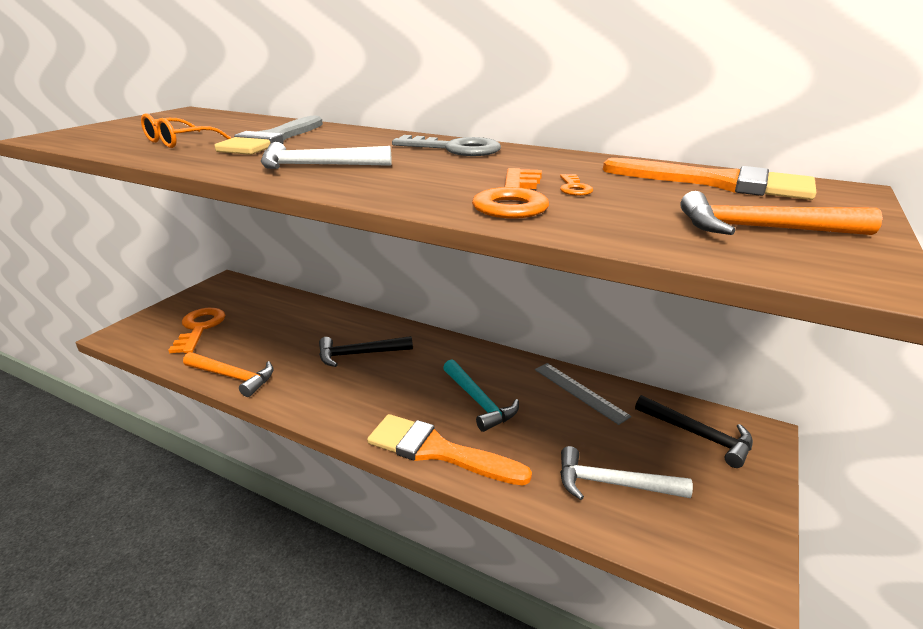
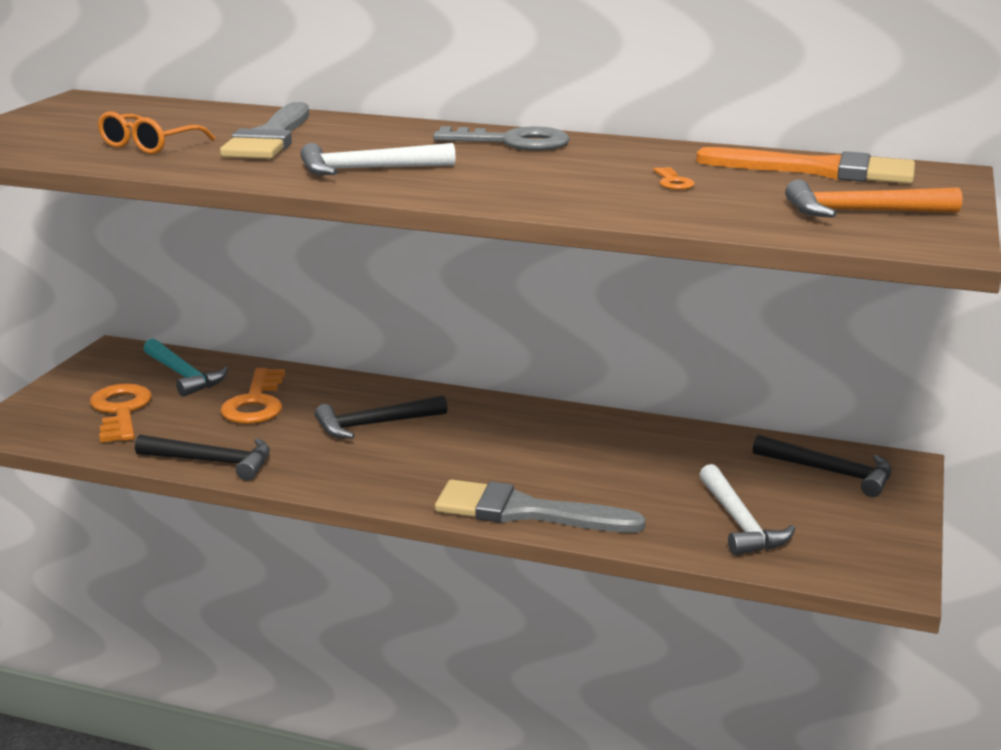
camera: 10 degrees left, 5 degrees down
orange hammer [183,352,273,397] -> black hammer [135,435,270,481]
orange brush [367,414,532,485] -> grey brush [435,479,646,533]
turquoise hammer [443,359,519,432] -> turquoise hammer moved to [143,339,228,397]
orange key [472,168,549,219] -> orange key moved to [220,368,285,424]
grey ruler [535,363,631,425] -> none
white hammer [560,446,693,500] -> white hammer turned 105 degrees counterclockwise [699,464,796,556]

